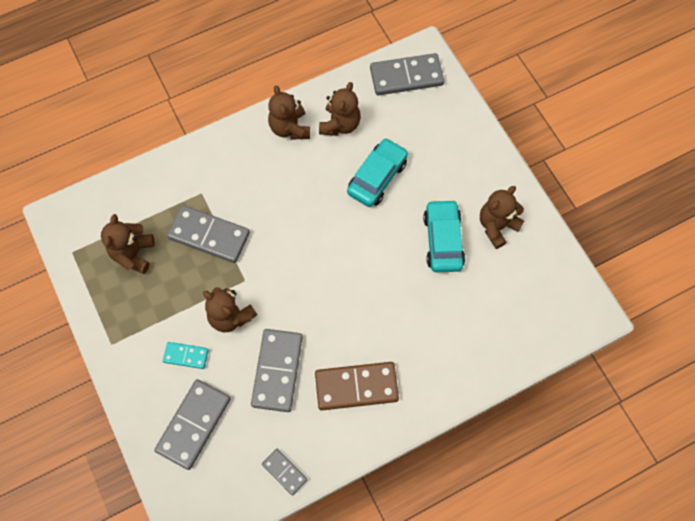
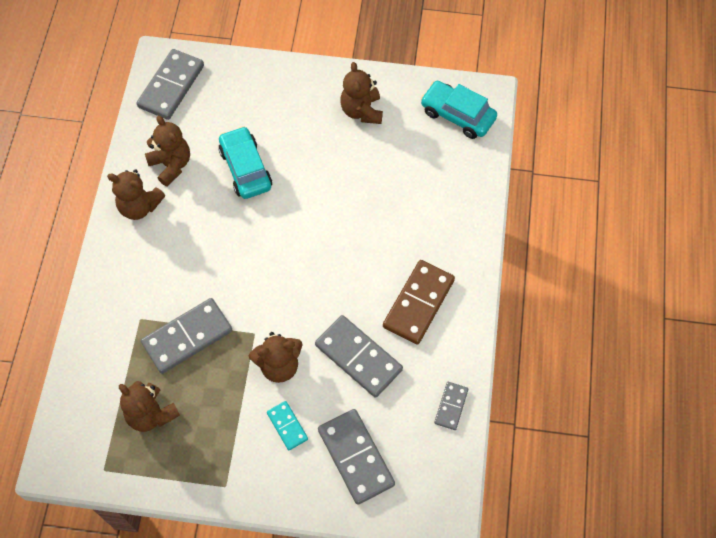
camera: 55 degrees left, 5 degrees down
turquoise domino [163,342,209,369] -> turquoise domino turned 75 degrees counterclockwise [267,401,308,450]
grey domino [262,449,308,495] -> grey domino turned 60 degrees counterclockwise [434,382,469,430]
turquoise car [423,199,465,272] -> turquoise car moved to [420,81,497,139]

